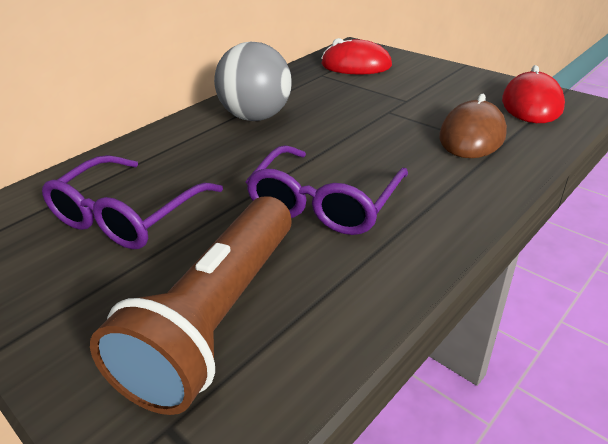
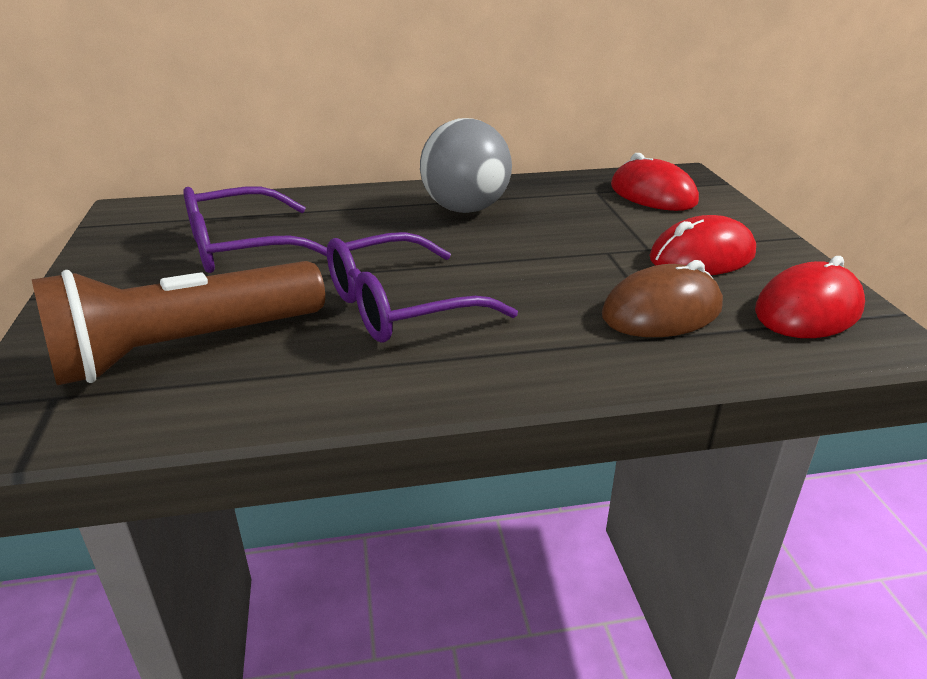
camera: 35 degrees right, 5 degrees down
none -> red mouse [649,215,756,275]

